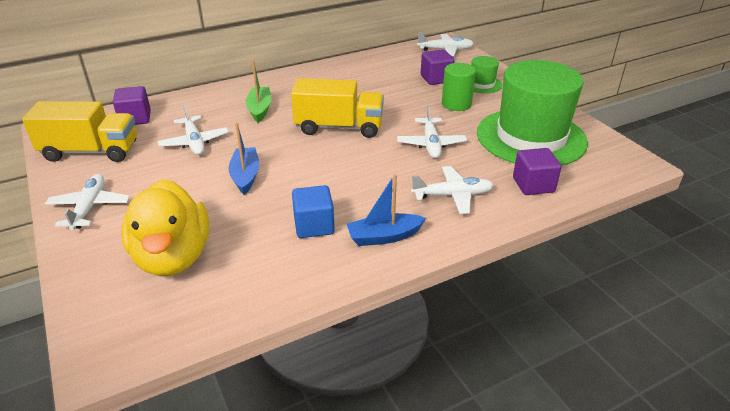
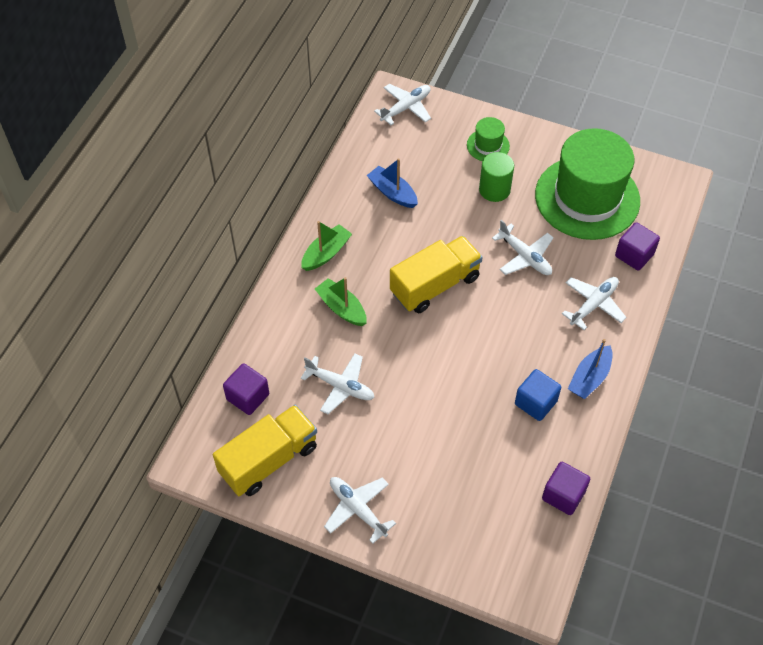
camera: 40 degrees left, 20 degrees up
yellow duck [121,179,209,276] -> none
blue boat [228,123,259,195] -> blue boat moved to [367,158,418,208]
purple cube [421,49,455,85] -> purple cube moved to [542,462,590,515]
none -> green boat [301,221,352,271]

